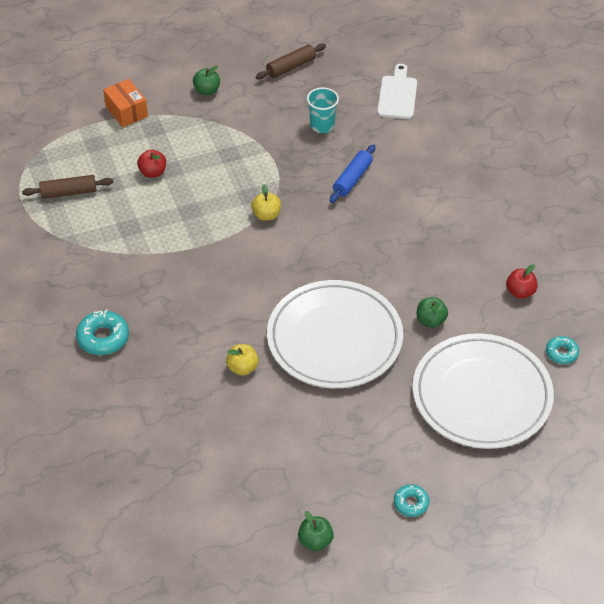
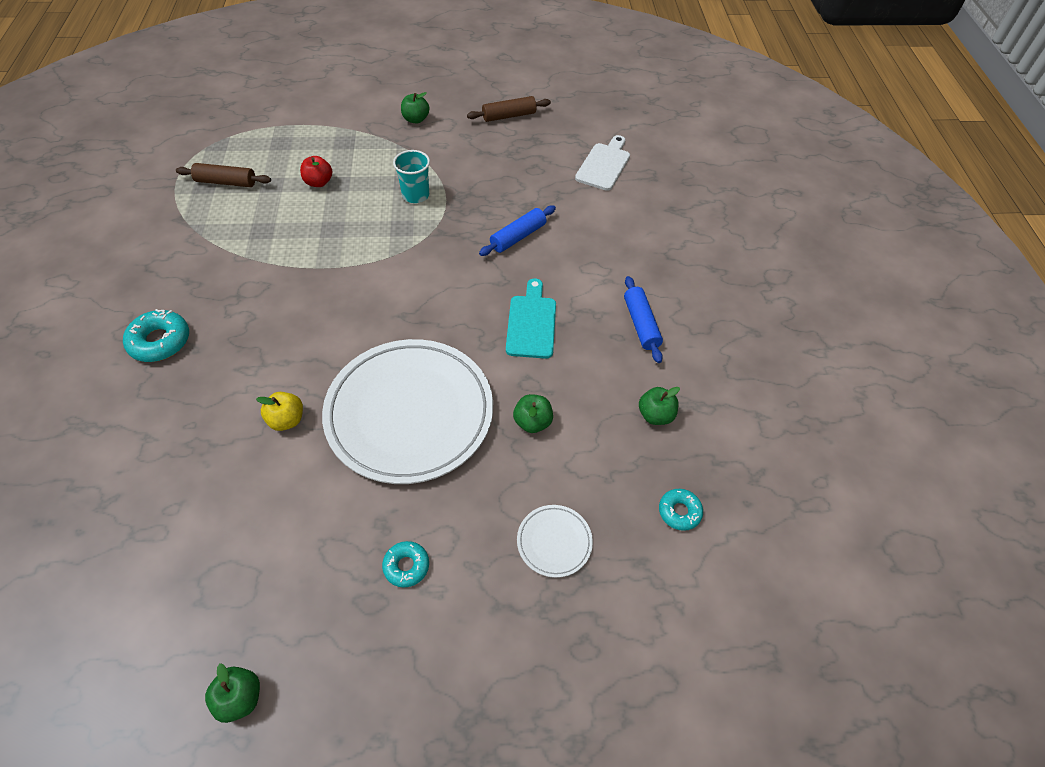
camera: 15 degrees right, 5 degrees up
orange box [103,79,148,127] -> none
yellow apple [251,184,281,221] -> none
turquoise cup [307,87,339,133] -> turquoise cup moved to [393,150,430,203]
turquoise donut [394,485,429,517] -> turquoise donut moved to [382,541,429,587]
white plate [413,333,554,449] -> white plate [517,505,593,578], size x0.40
red apple [506,264,537,299] -> green apple [639,387,680,425]
none -> turquoise cutting board [506,278,556,359]
none -> blue rolling pin [624,276,663,363]

